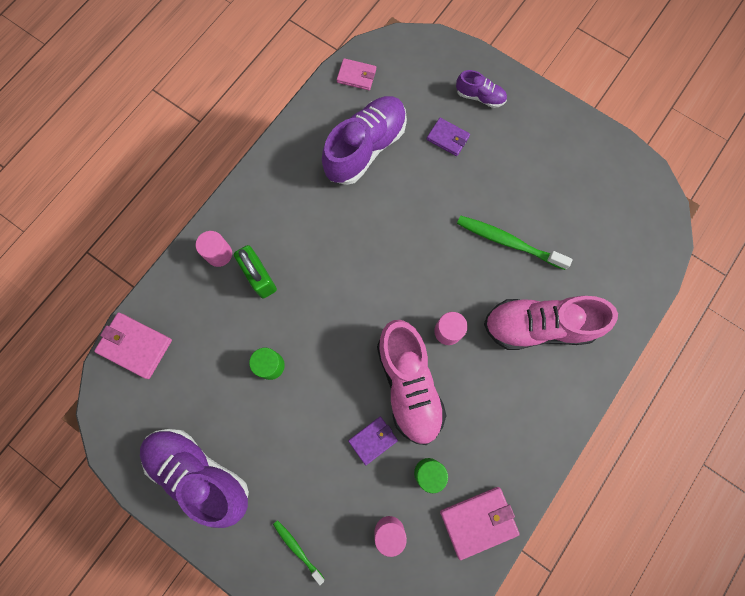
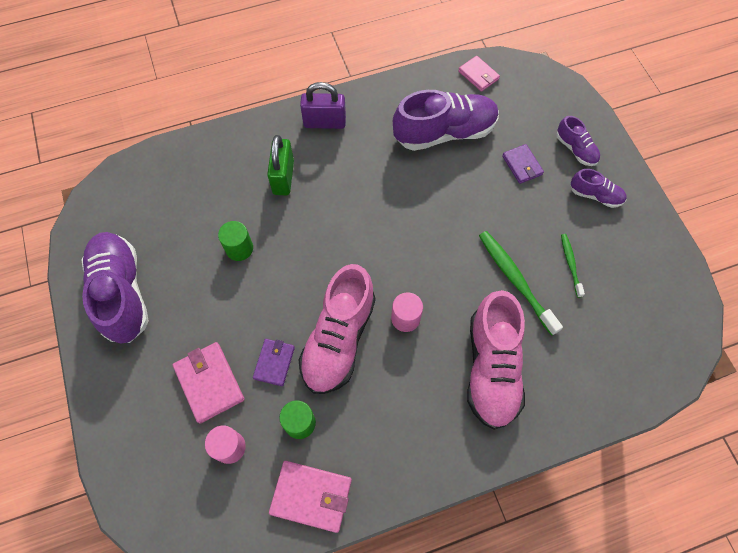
camera: 35 degrees right, 10 degrees down
pink wallet [94,313,172,379] -> pink wallet moved to [173,342,245,423]
pink cylinder [196,231,232,267] -> none
green toothbrush [273,520,324,585] -> green toothbrush moved to [561,234,585,298]
purple wallet [348,417,398,465] -> purple wallet turned 75 degrees counterclockwise [253,339,295,386]
pink shoe [484,296,618,350] -> pink shoe turned 120 degrees counterclockwise [467,290,525,430]
none -> purple padlock [300,82,346,129]
none -> purple shoe [571,169,627,208]

